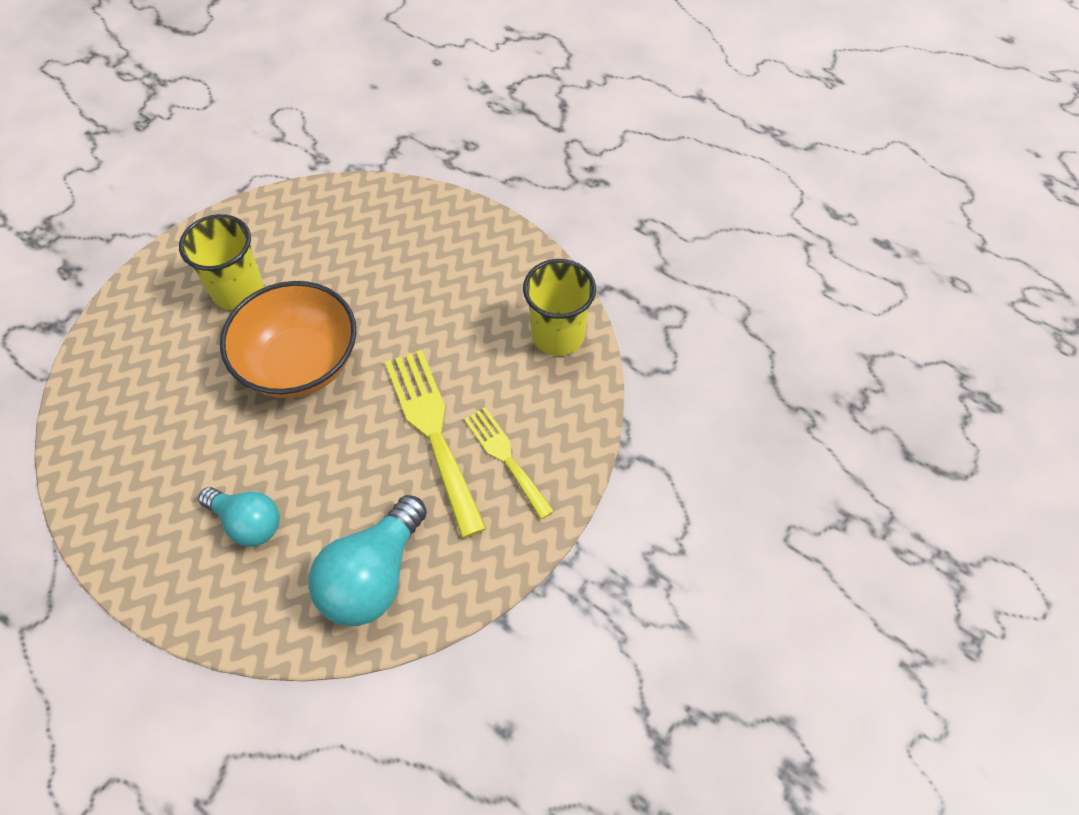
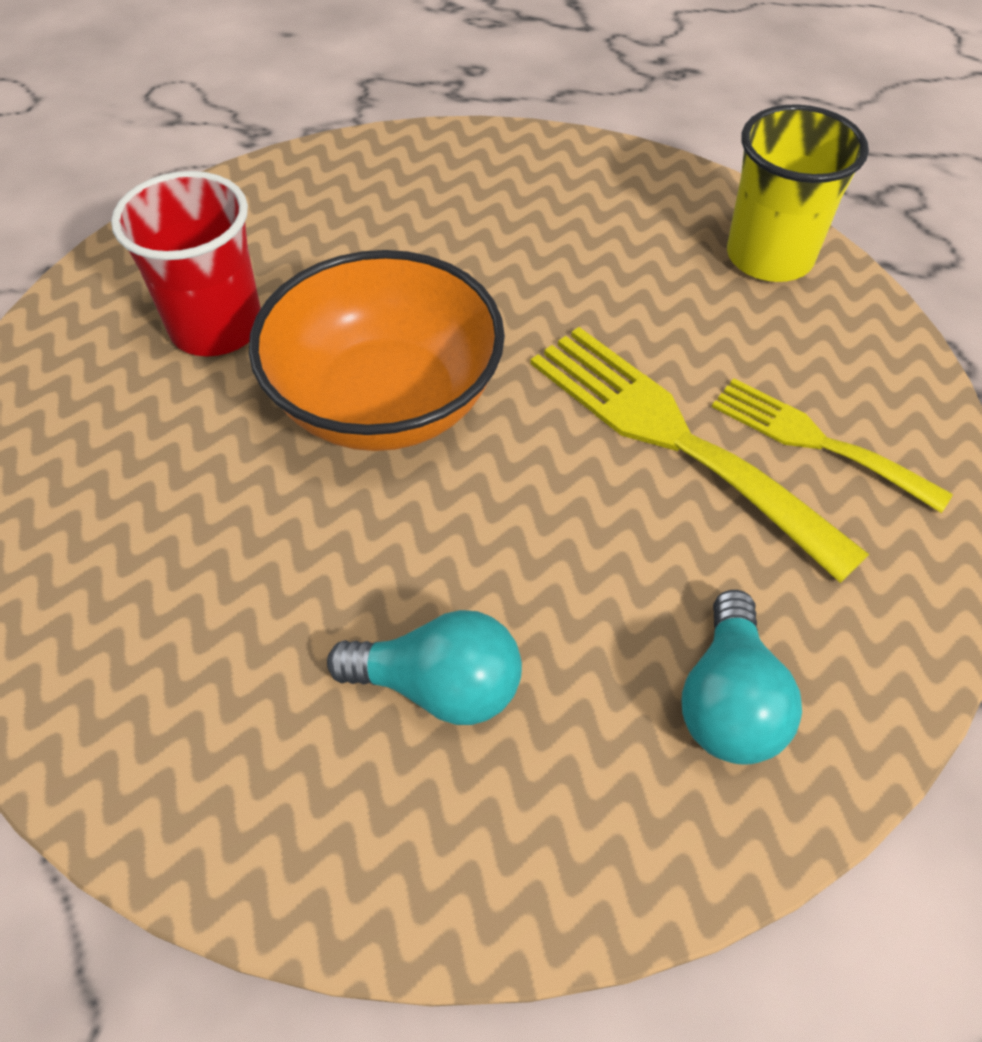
camera: 20 degrees left, 5 degrees down
yellow cup [179,214,263,310] -> red cup [111,171,261,356]
turquoise light bulb [308,495,427,626] -> turquoise light bulb [681,590,802,765], size x0.65

